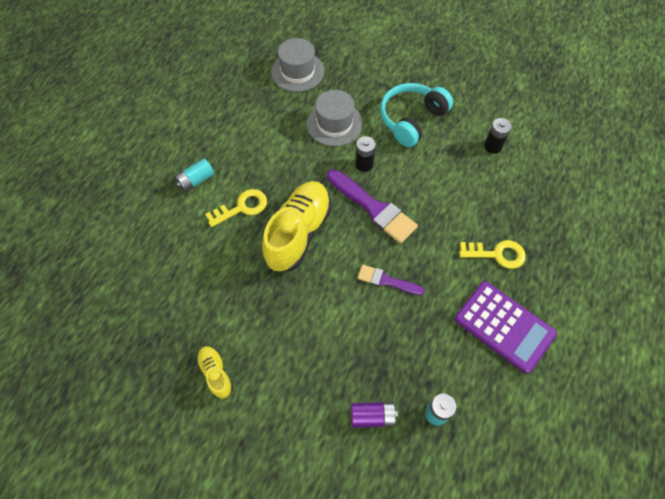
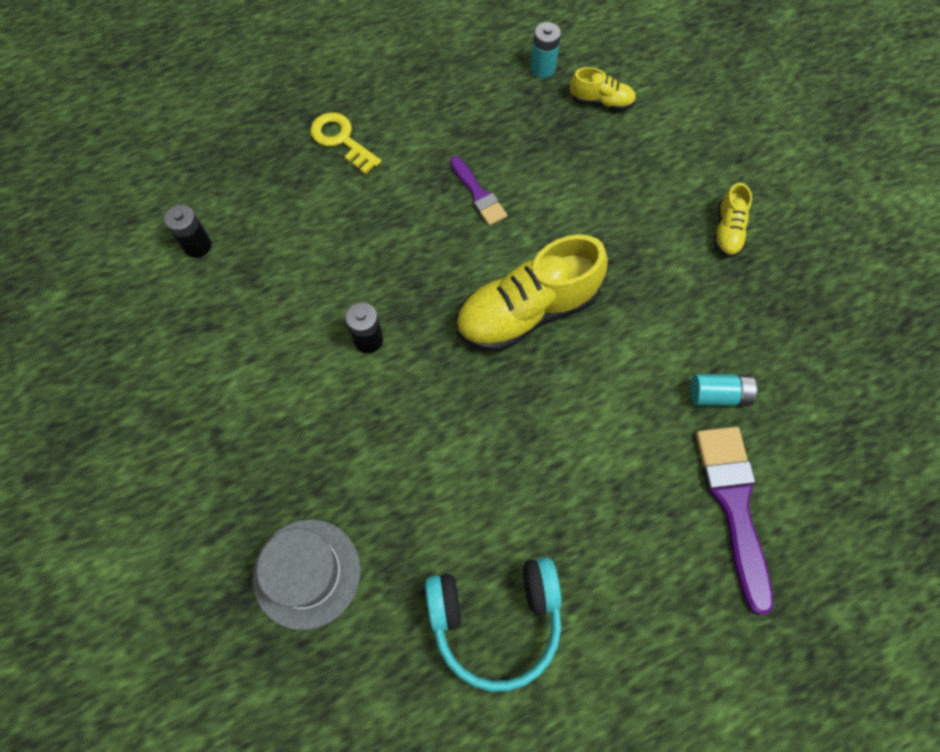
camera: 140 degrees left, 5 degrees up
turquoise battery [175,158,214,192] -> turquoise battery moved to [690,374,757,406]
yellow key [205,189,267,227] -> none
grey hat [307,90,363,146] -> none
purple brush [327,169,418,244] -> purple brush moved to [696,427,773,615]
purple battery [351,402,398,428] -> yellow shoe [570,67,636,111]
turquoise headphones [380,83,453,147] -> turquoise headphones moved to [425,557,562,692]
purple calculator [455,281,557,374] -> none

